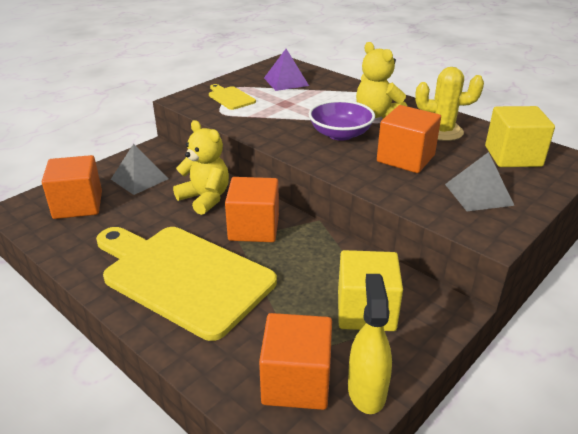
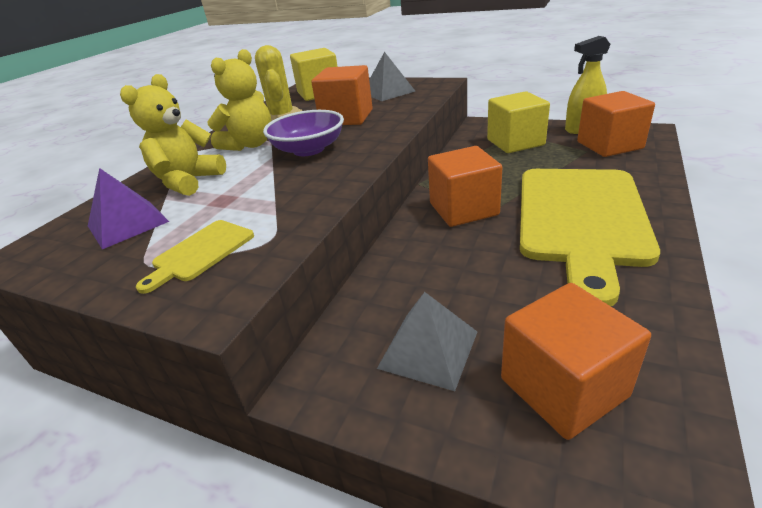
camera: 105 degrees left, 0 degrees up
yellow teddy bear [173,120,229,215] -> yellow teddy bear moved to [120,74,226,196]

